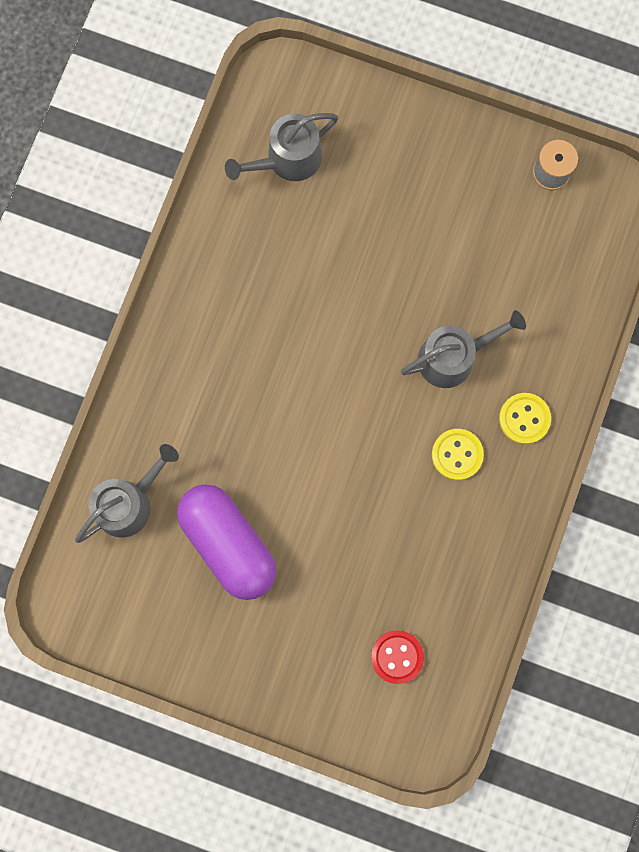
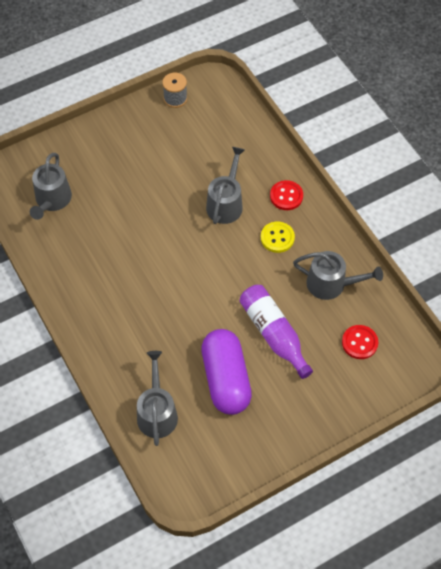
camera: 50 degrees left, 20 degrees down
purple capsule [177,484,276,600] -> purple capsule turned 75 degrees clockwise [201,329,252,415]
yellow button [499,393,551,444] -> red button [270,180,303,210]
none -> purple bottle [239,285,313,379]
none -> grey watering can [293,251,383,300]

